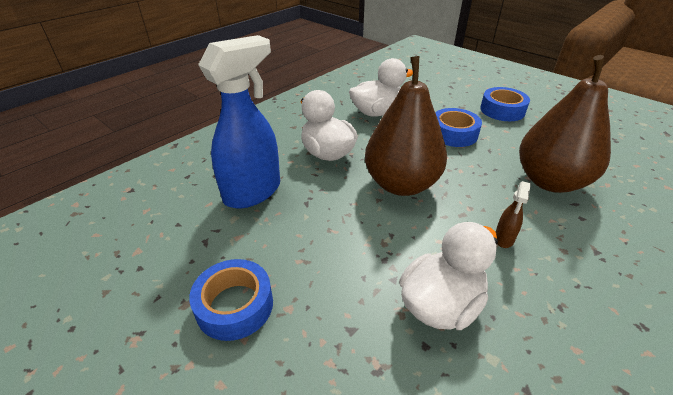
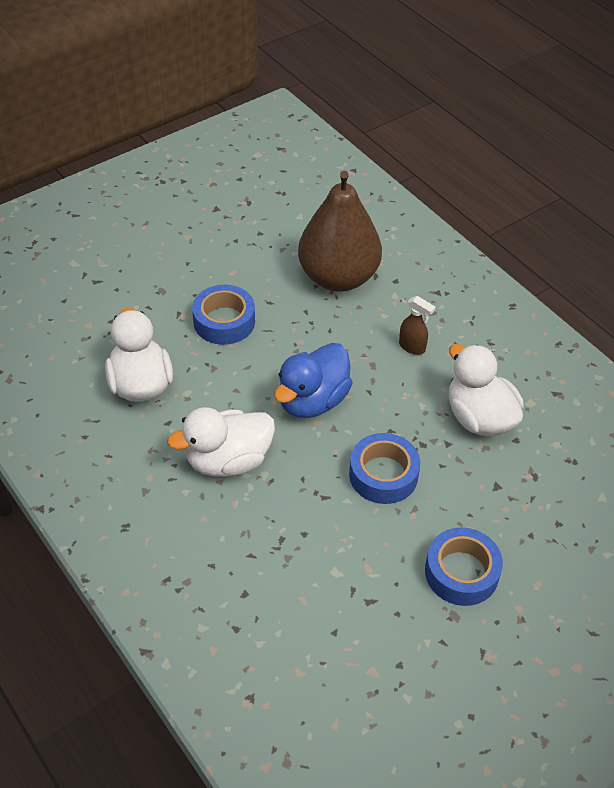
camera: 80 degrees left, 10 degrees up
blue spray bottle [198,35,280,208] -> none
brown pear [365,56,447,196] -> blue duck [274,343,353,418]
blue tape [480,87,530,121] -> blue tape moved to [349,433,420,504]

